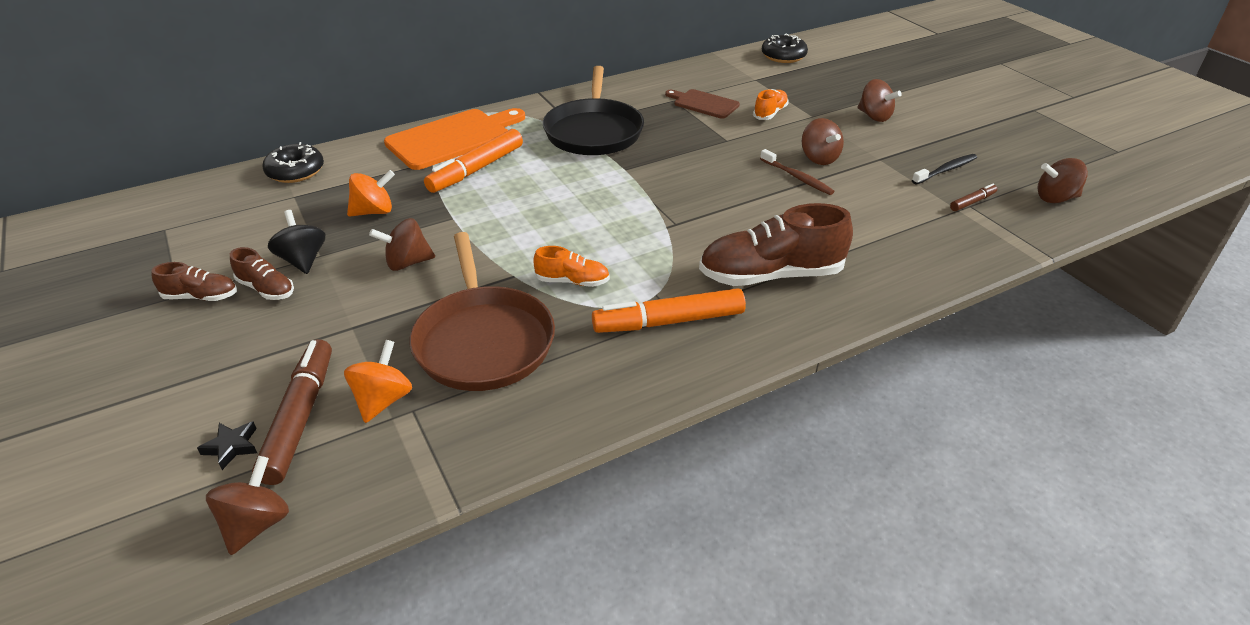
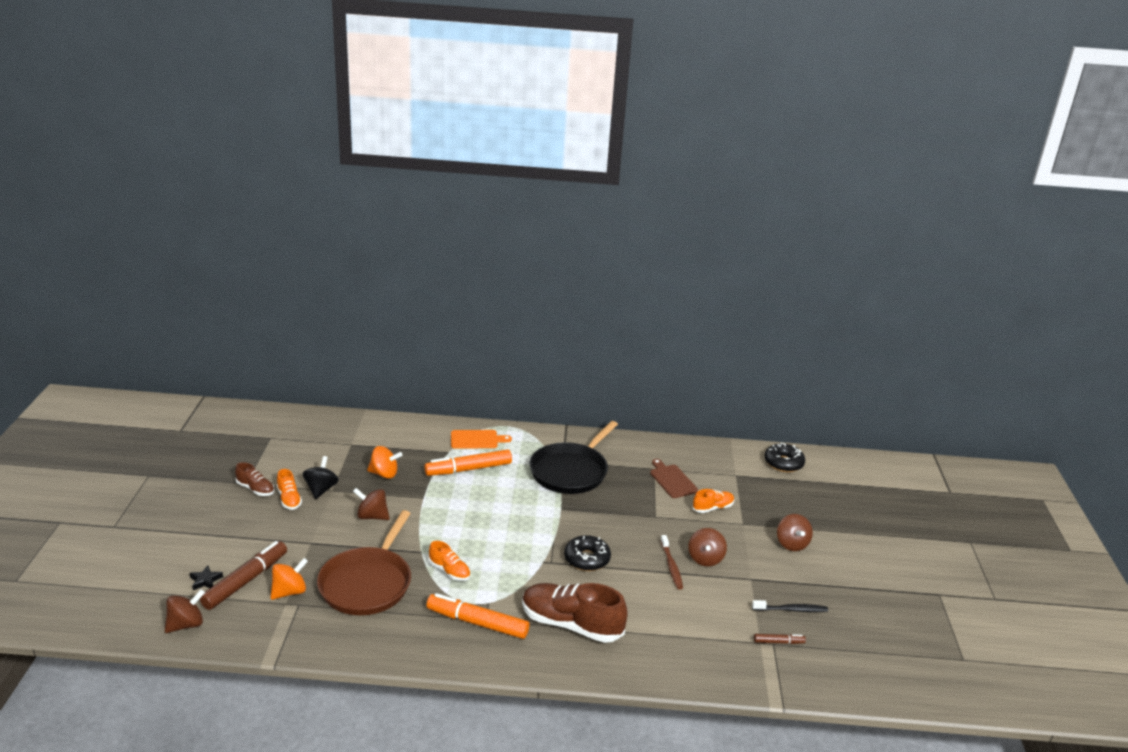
camera: 30 degrees right, 10 degrees down
brown shoe [230,247,294,300] -> orange shoe [277,469,302,510]
black donut [262,142,324,183] -> black donut moved to [564,535,611,571]
orange cutting board [384,108,525,170] -> orange cutting board [451,430,512,449], size x0.57
brown spinning top [1037,158,1088,203] -> none

